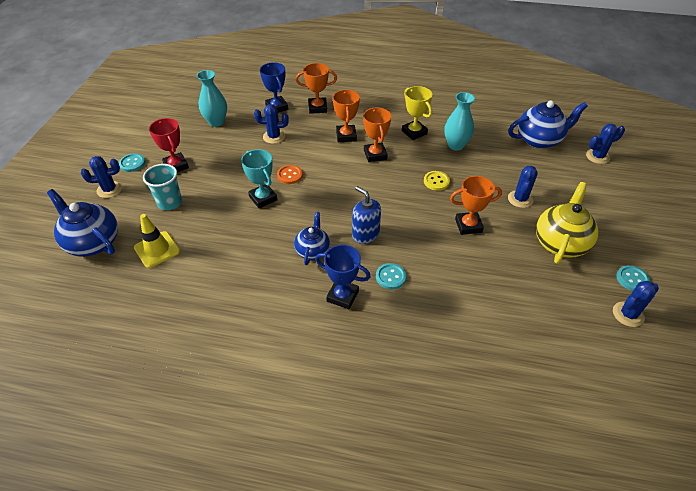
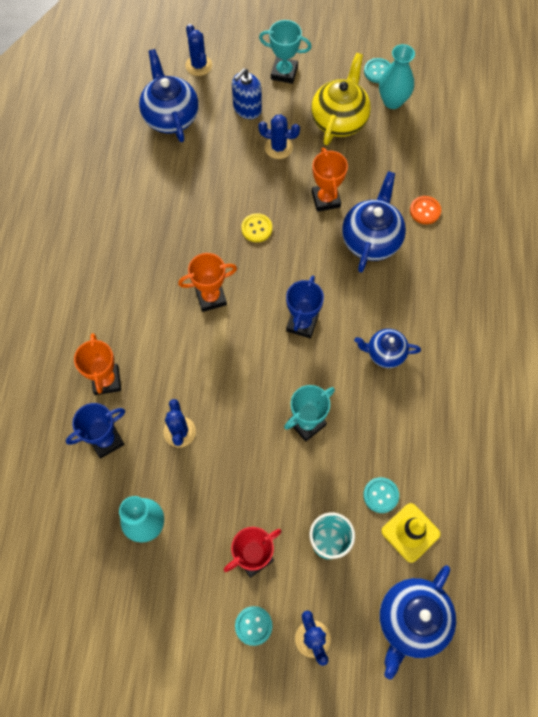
camera: 95 degrees left, 20 degrees up
orange button [277,165,303,184] -> orange button moved to [410,196,441,224]
blue trophy [315,245,371,309] -> blue trophy moved to [286,276,324,339]
orange trophy [333,90,360,142] -> none
blue soap dispenser [352,186,381,244] -> blue soap dispenser moved to [232,68,262,119]
turquoise button [376,263,406,289] -> turquoise button moved to [363,477,399,513]
yellow trophy [402,86,433,140] -> none
turquoise vase [444,92,475,151] -> turquoise vase moved to [379,44,415,109]
yellow teapot [536,182,599,264] -> yellow teapot turned 90 degrees clockwise [311,53,371,145]
blue cactus [613,281,659,327] -> none
none -> turquoise trophy [259,20,311,84]
none -> blue teapot [342,171,406,273]

